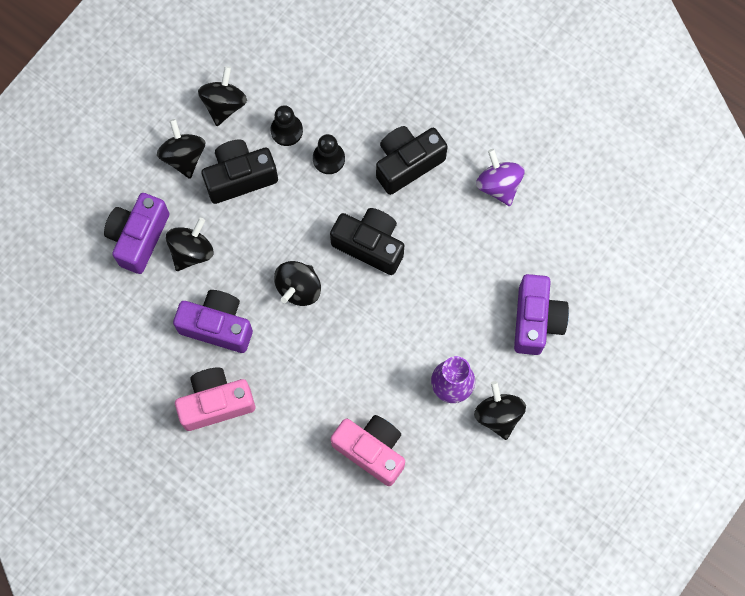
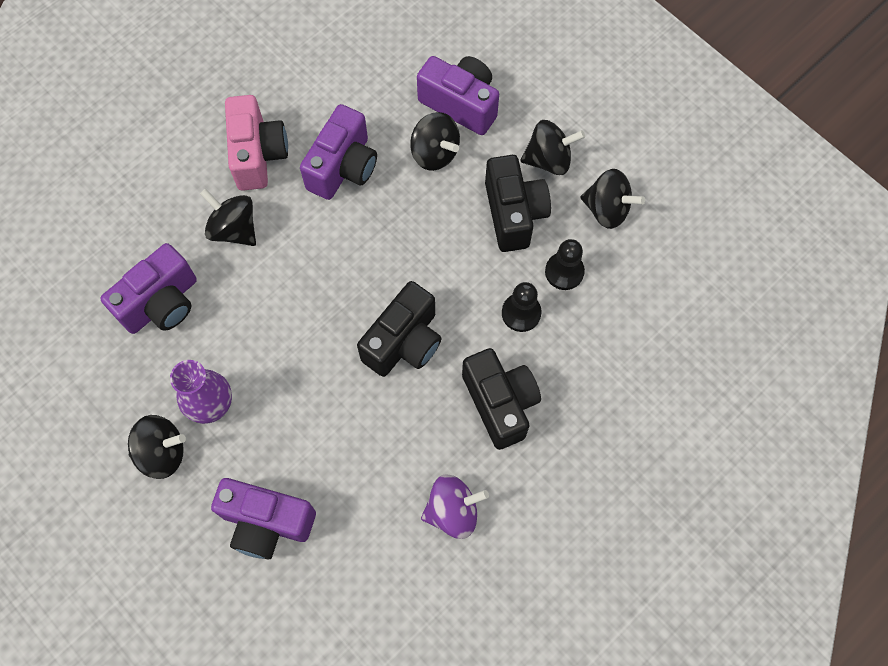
camera: 100 degrees right, 5 degrees down
black spinning top [274,261,321,306] -> black spinning top moved to [200,189,256,246]
pink camera [331,415,405,486] -> purple camera [100,243,197,334]

